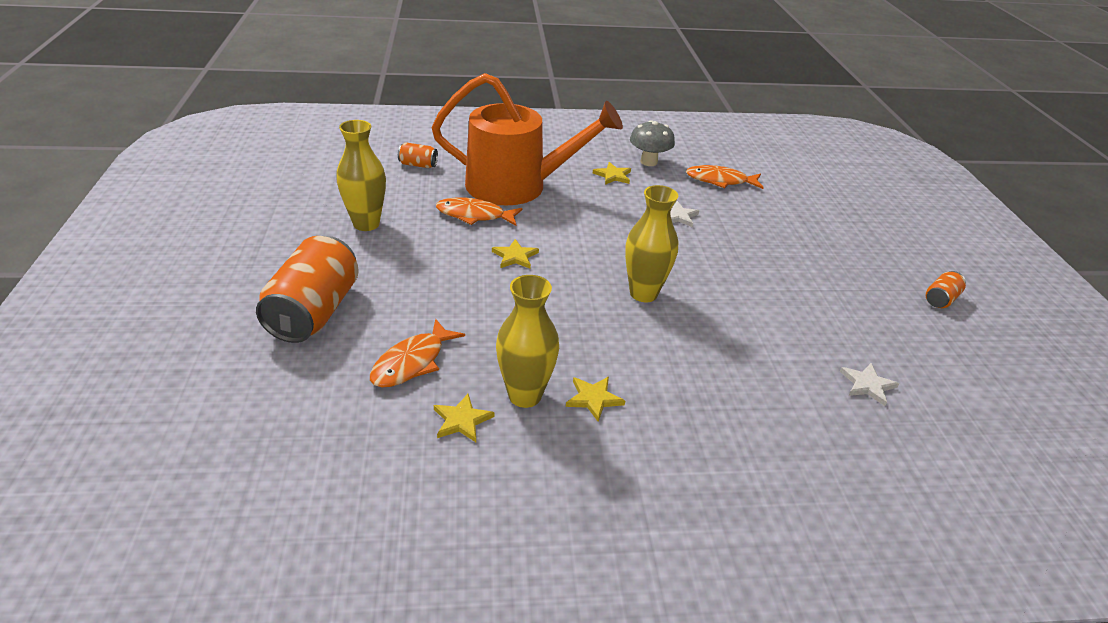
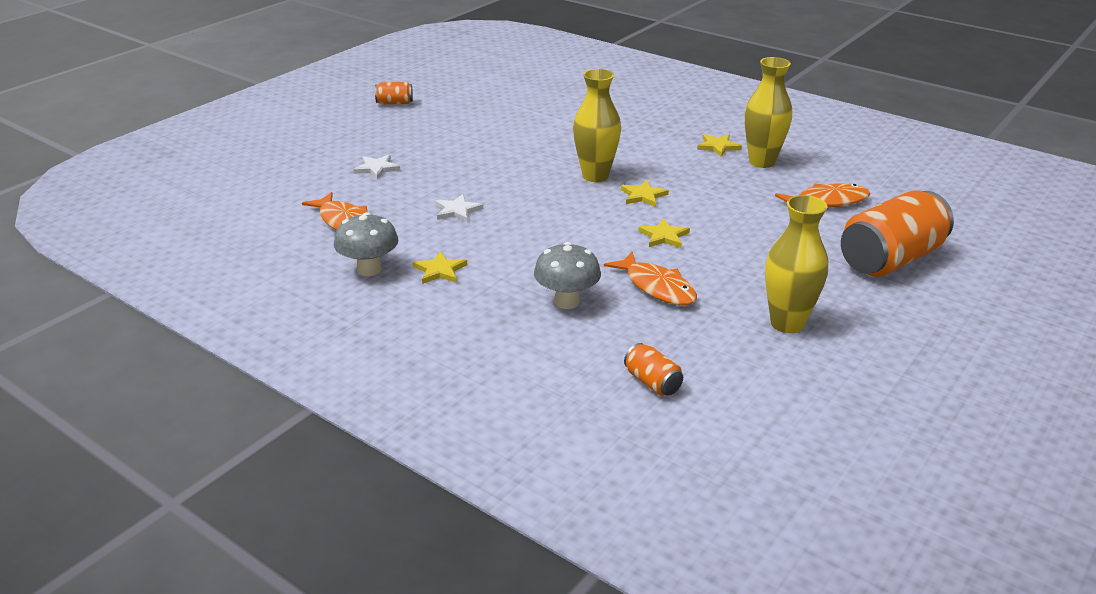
camera: 135 degrees left, 5 degrees down
orange watering can [431,73,623,205] -> grey mushroom [534,242,601,309]
yellow star [434,394,495,442] -> yellow star moved to [621,180,669,207]
white star [840,363,899,406] -> white star moved to [353,155,400,180]

